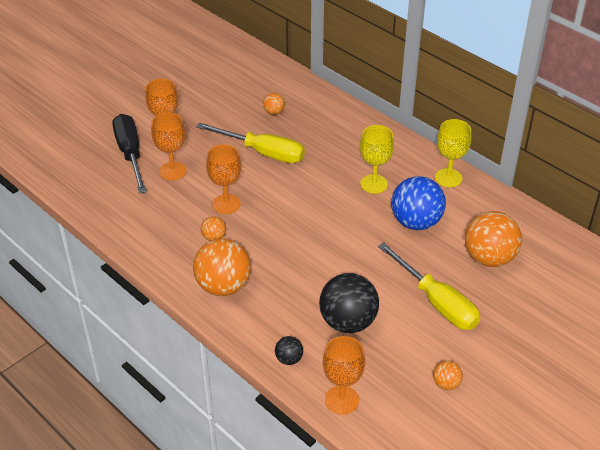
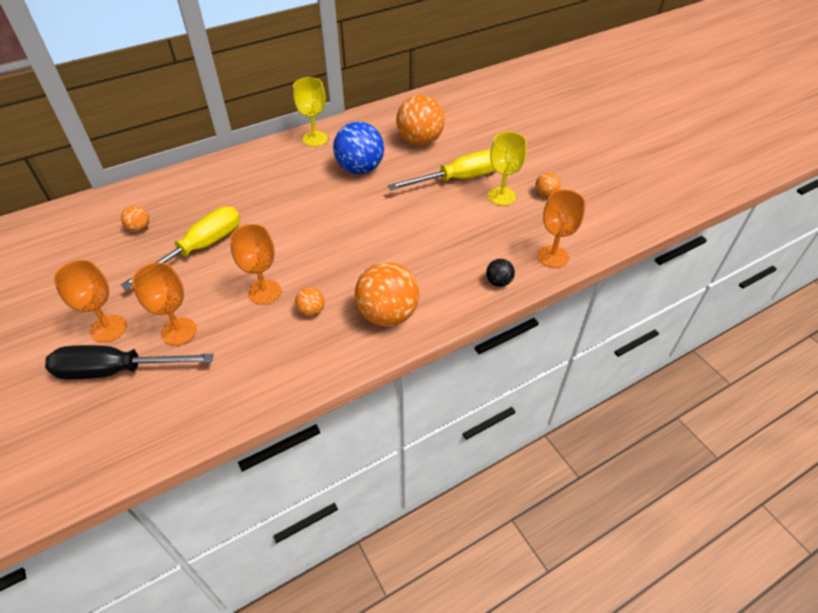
camera: 75 degrees left, 5 degrees up
black ball [319,273,379,333] -> none
yellow goblet [360,125,394,194] -> yellow goblet moved to [488,132,527,206]

